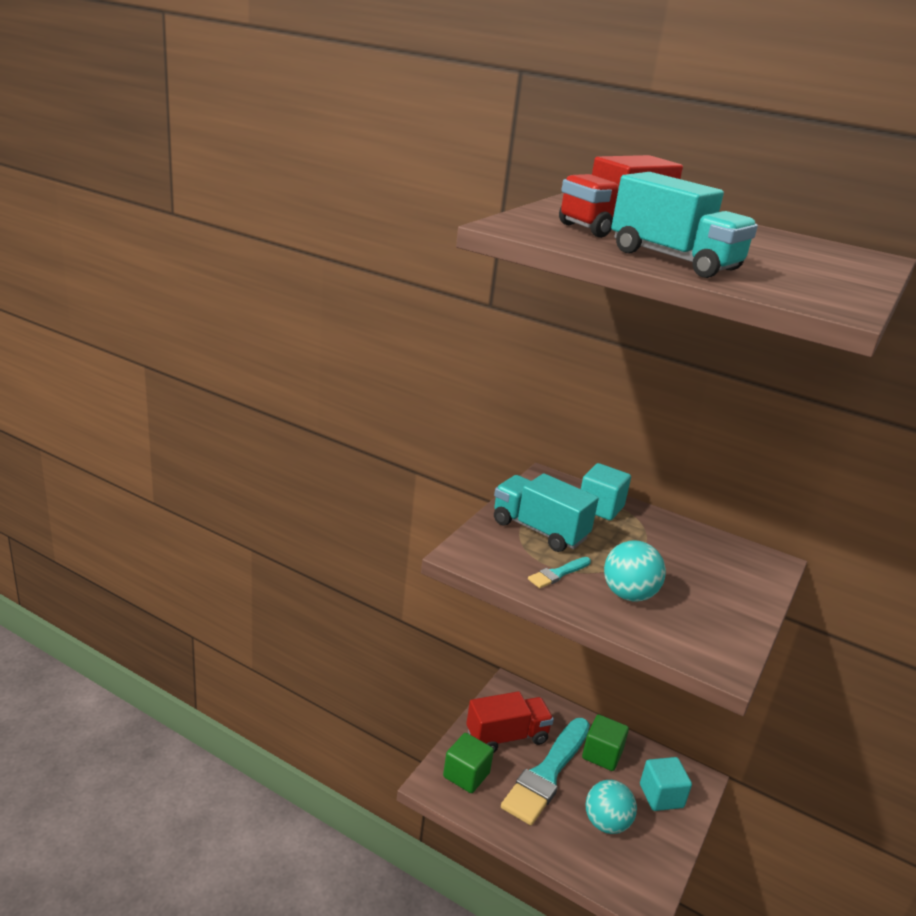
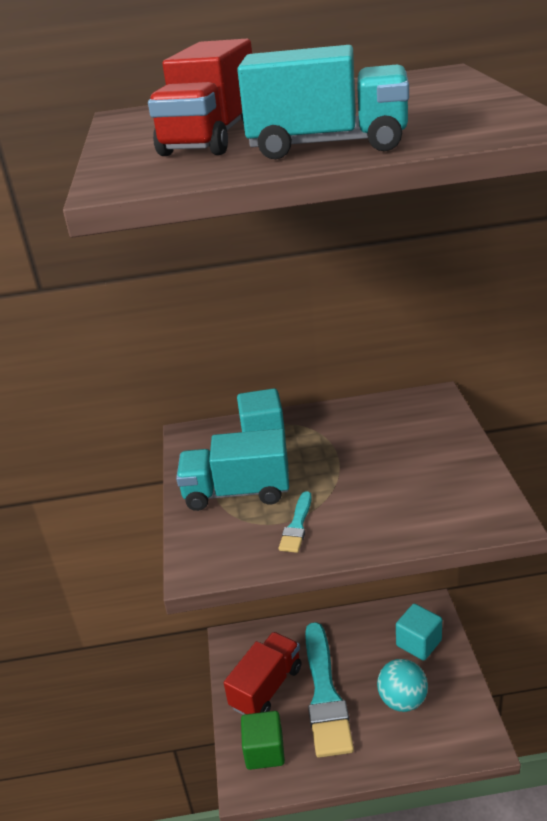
camera: 30 degrees left, 5 degrees up
green cube [582,714,629,771] -> none
turquoise ball [604,541,666,601] -> none

